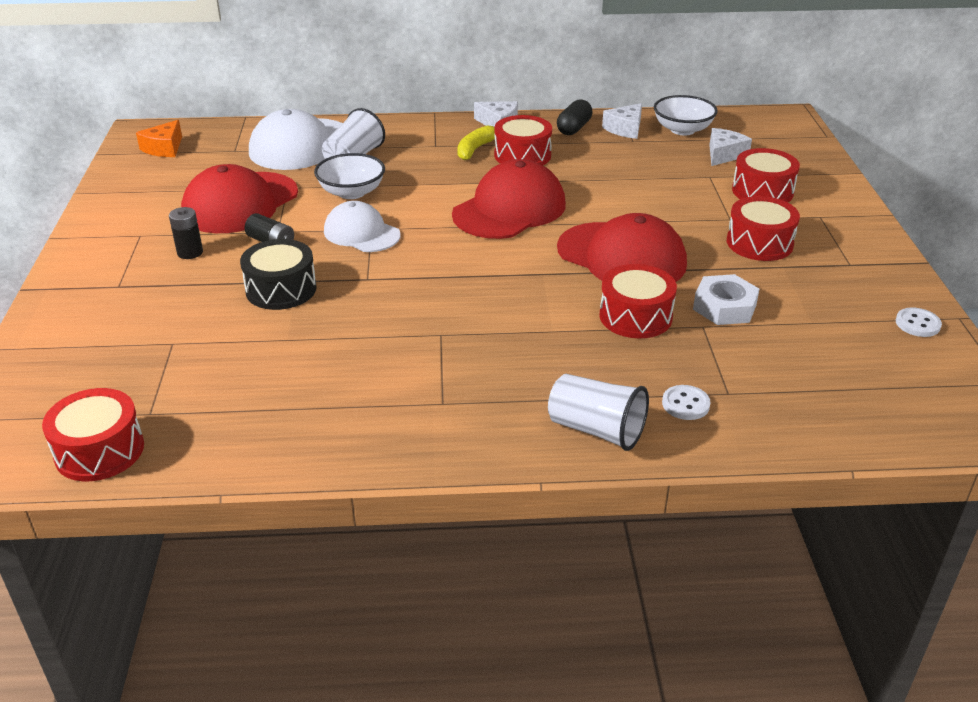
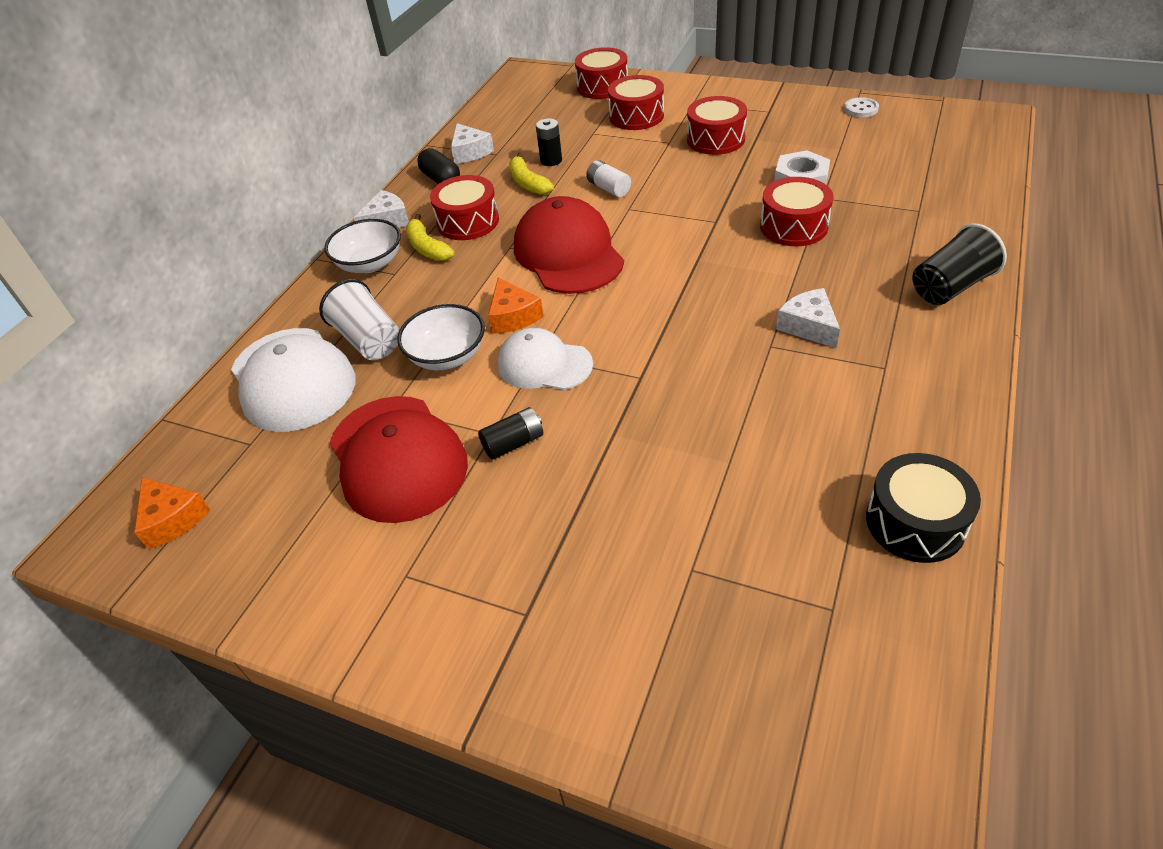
camera: 60 degrees left, 10 degrees up
red drum [42,388,144,481] -> red drum moved to [575,47,628,99]
black battery [169,207,203,259] -> black battery moved to [536,118,562,166]
black drum [240,239,317,310] -> black drum moved to [866,453,981,563]
white cap [324,201,401,252] -> white cap turned 45 degrees clockwise [497,328,593,390]
white cup [548,374,649,451] -> black cup [912,224,1007,305]
red cap [557,213,687,282] -> none
white bowl [654,95,718,135] -> white bowl moved to [324,219,401,273]
white button [662,385,711,420] -> none
white cheese [709,128,752,166] -> white cheese moved to [776,288,840,348]
none -> orange cheese [488,278,544,334]
none -> yellow banana [509,152,554,195]
none -> white battery [586,160,631,197]

